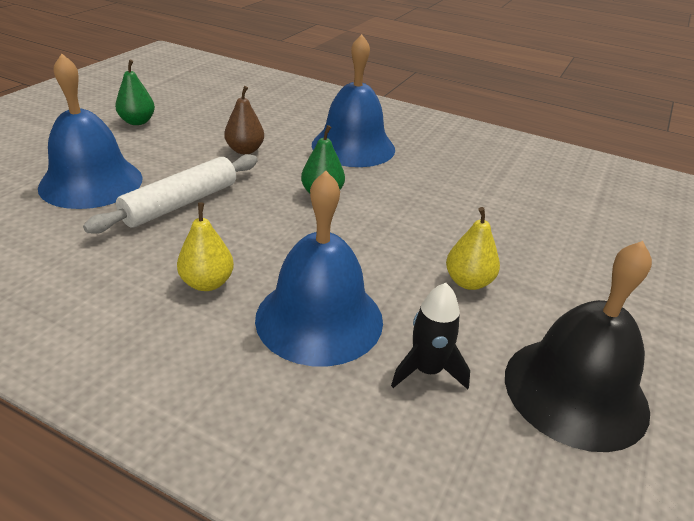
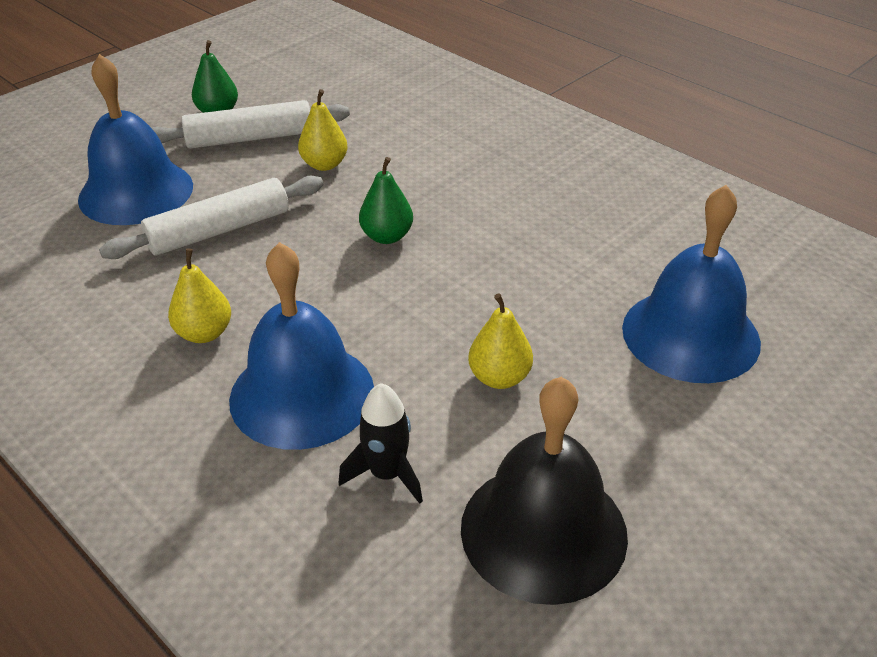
camera: 20 degrees right, 5 degrees up
brown pear [224,86,264,154] -> yellow pear [298,89,348,171]
blue bell [312,34,395,167] -> blue bell moved to [622,185,761,383]
none -> white rolling pin [152,100,350,149]

